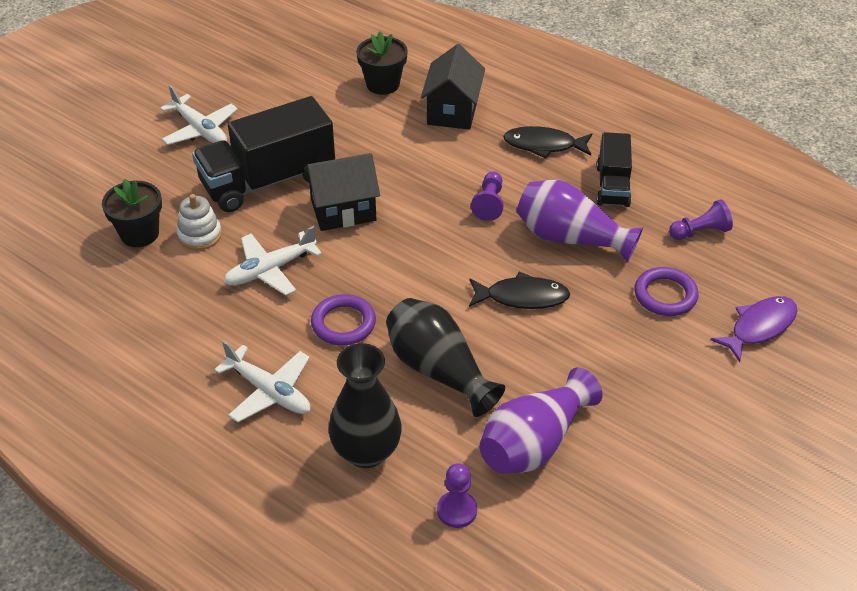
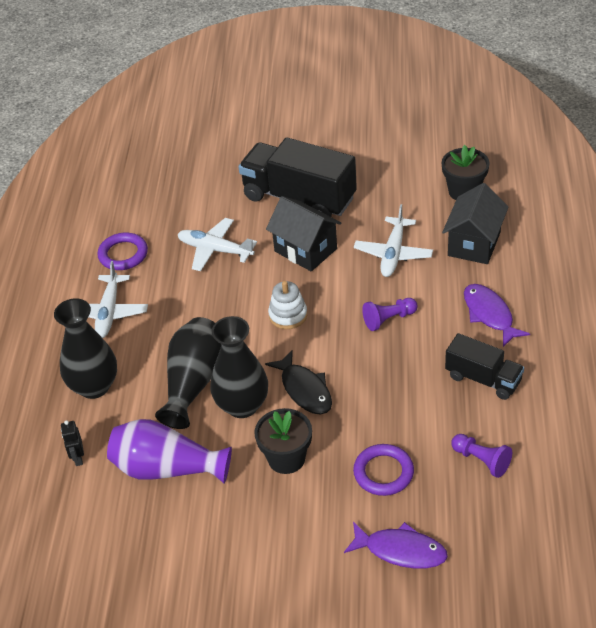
camera: 60 degrees right, 0 degrees up
black flower pot [102,179,162,247] -> black flower pot moved to [254,408,312,474]
white plane [160,85,238,145] -> white plane moved to [354,204,433,277]
white stacking toy [177,194,222,250] -> white stacking toy moved to [268,281,307,329]
purple ring [311,294,376,346] -> purple ring moved to [97,232,148,270]
black house [421,44,485,130] -> black house turned 45 degrees counterclockwise [442,183,509,264]
purple pawn [437,463,477,528] -> black robot [61,420,84,466]
black fish [503,126,592,159] -> purple fish [464,284,530,347]
purple vase [517,180,643,263] -> none
black truck [596,132,632,207] -> black truck turned 120 degrees counterclockwise [445,333,524,400]
none -> black vase [210,316,268,418]

